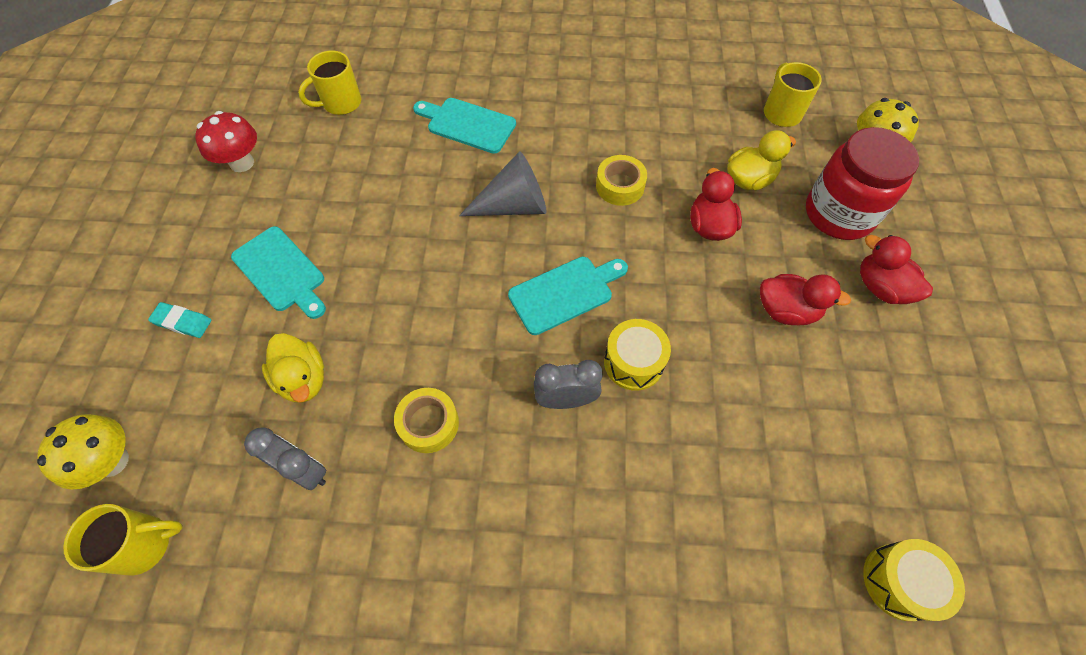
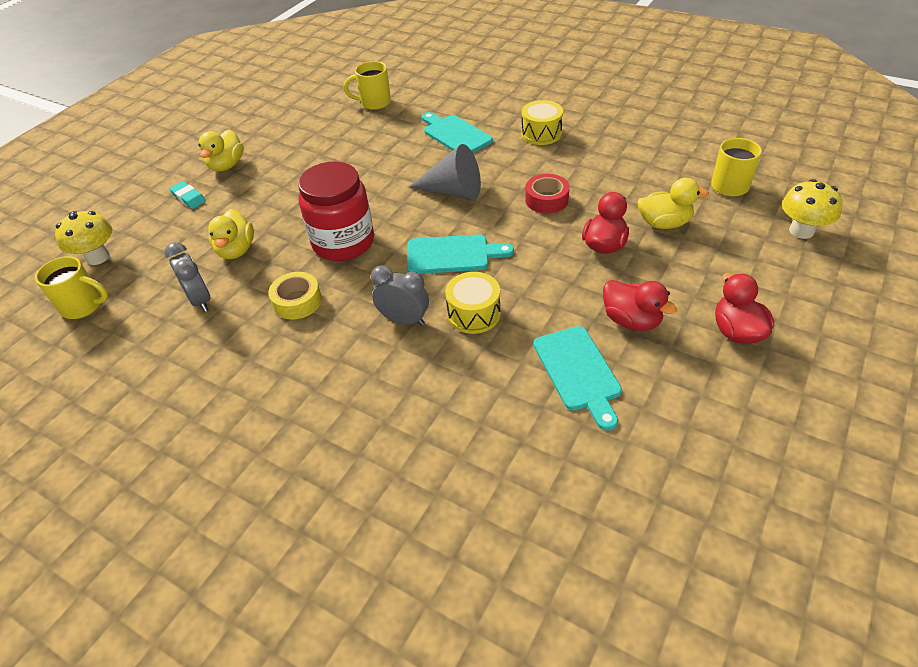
camera: 30 degrees right, 15 degrees down
red mushroom [195,111,257,172] -> none
turquoise cutting board [231,226,326,319] -> turquoise cutting board moved to [534,326,622,431]
yellow tape [596,155,647,206] -> red tape [525,174,570,214]
red jar [806,127,919,240] -> red jar moved to [298,162,374,261]
yellow drum [863,539,965,621] -> yellow drum moved to [521,100,563,145]
none -> yellow duck [198,129,244,171]

